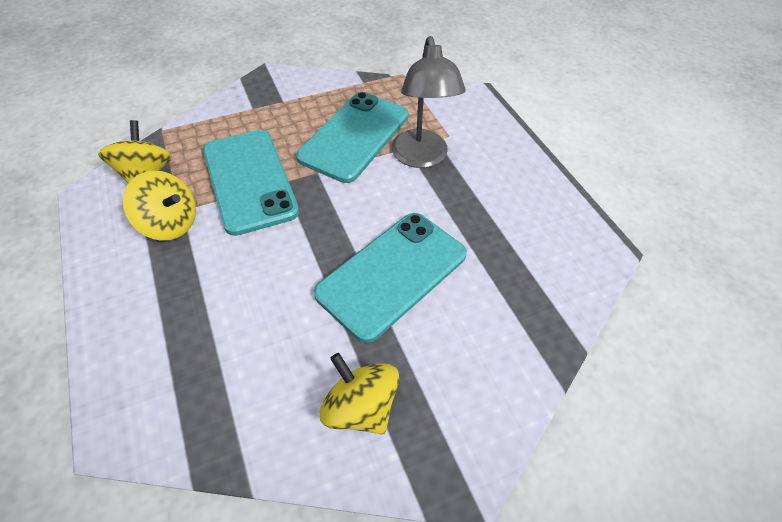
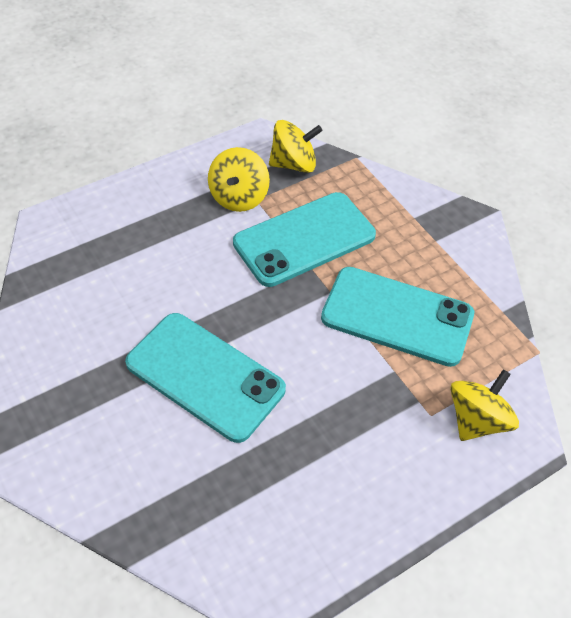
camera: 80 degrees right, 0 degrees up
yellow spinning top [320,353,399,435] -> yellow spinning top moved to [450,369,519,441]
grey lamp [392,36,466,168] -> none

